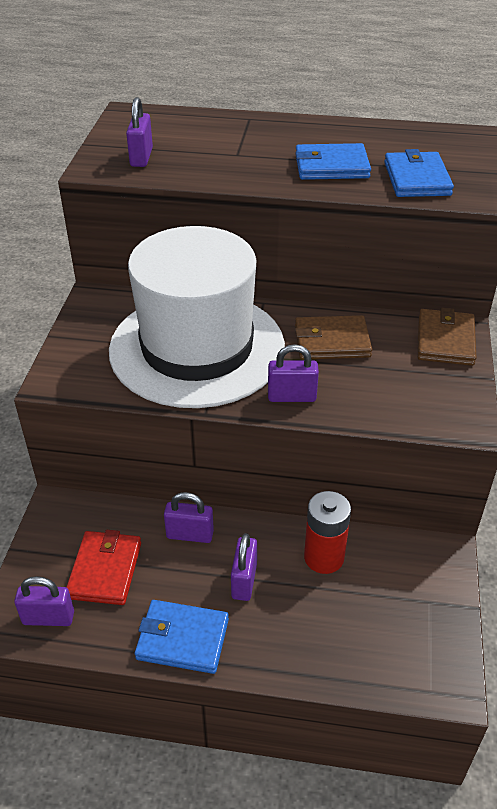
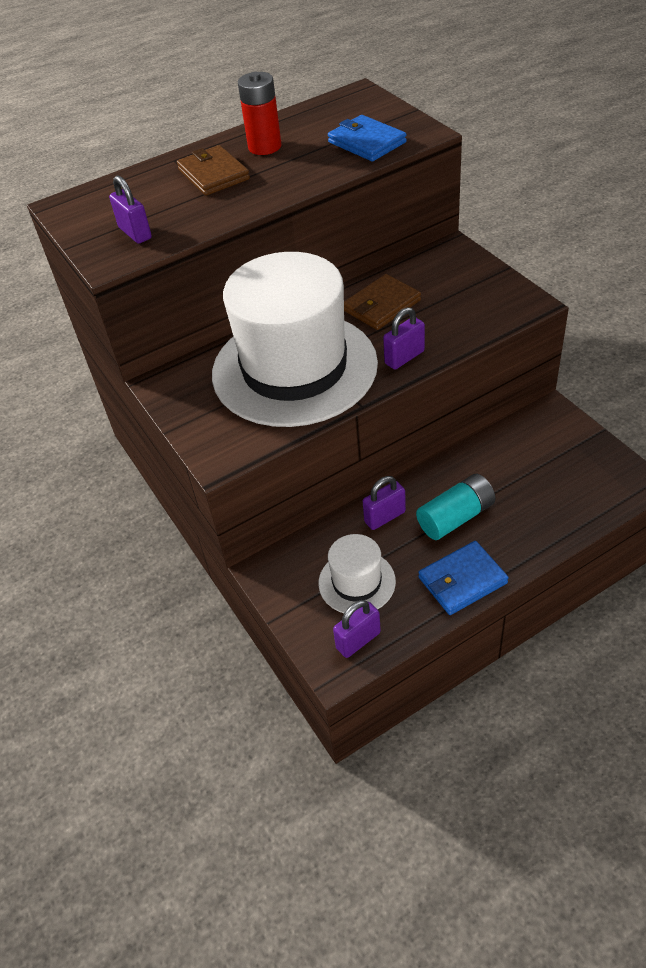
camera: 35 degrees left, 5 degrees up
red wallet [67,530,141,605] -> white hat [318,534,396,613]
purple padlock [231,533,257,601] -> turquoise battery [416,474,496,540]
blue wallet [295,143,371,180] -> none
red battery [304,491,351,574] -> red battery moved to [238,72,282,155]
brown wallet [418,308,477,366] -> brown wallet moved to [177,145,250,196]

